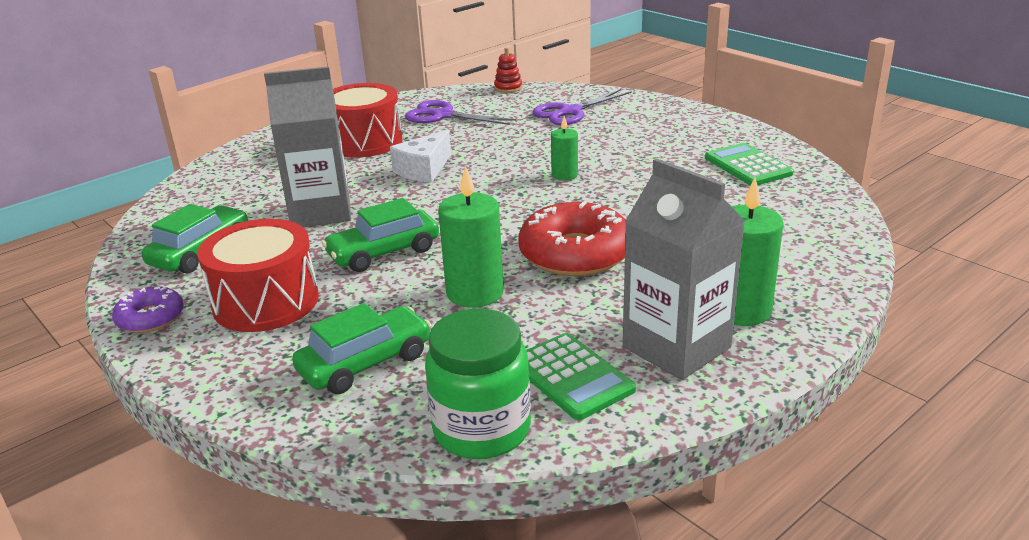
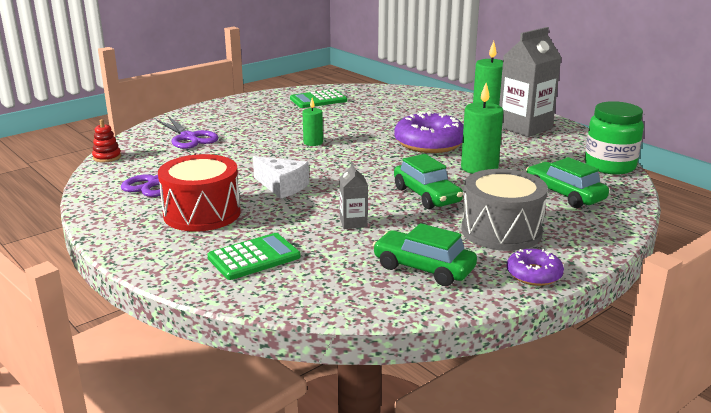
camera: 90 degrees left, 5 degrees down
red drum [197,219,319,332] -> grey drum [461,169,548,251]
grey carton [264,66,351,227] -> grey carton [339,162,368,229], size x0.47
red donut [519,201,626,276] -> purple donut [394,111,464,153]
green calculator [526,333,636,420] -> green calculator moved to [207,233,301,280]

